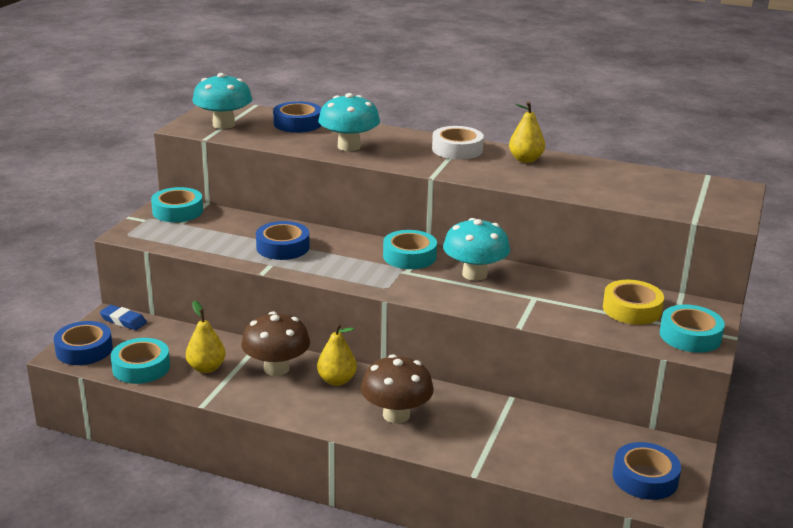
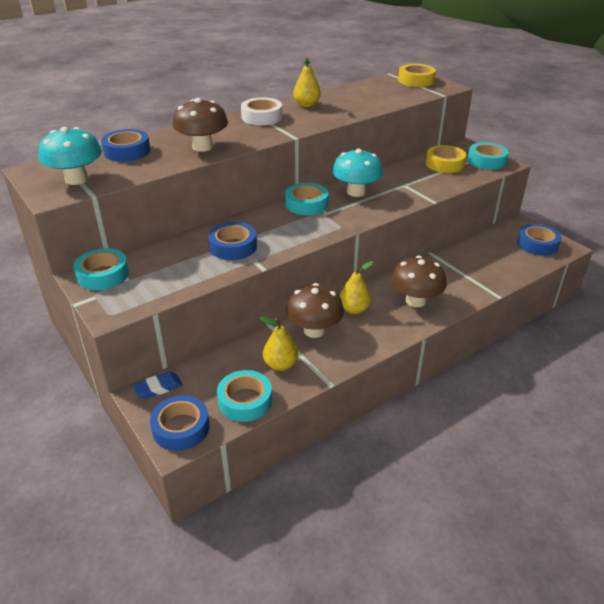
camera: 55 degrees left, 10 degrees up
turquoise mushroom [318,93,380,151] -> brown mushroom [172,98,228,152]
none -> yellow tape [398,64,436,87]

